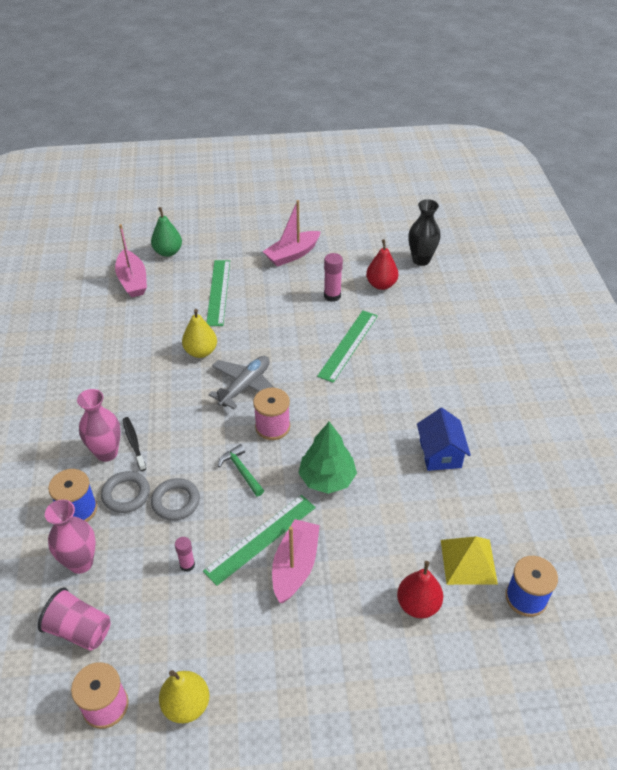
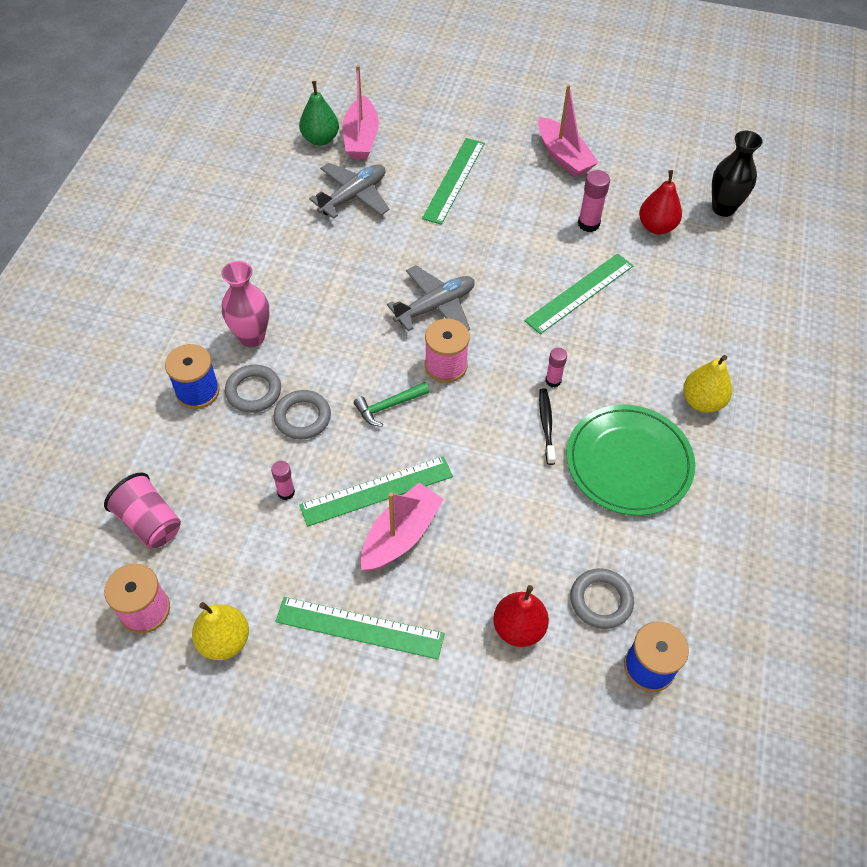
camera: 20 degrees right, 10 degrees up
pink vase [45,499,96,574] -> none
black toothbrush [123,417,146,471] -> black toothbrush moved to [539,388,556,465]
green pear [151,207,182,257] -> green pear moved to [299,81,339,146]
yellow pear [182,309,217,358] -> yellow pear moved to [683,355,732,413]
green hammer [218,444,264,497] -> green hammer turned 105 degrees counterclockwise [354,382,429,427]
pink boat [263,200,321,267] -> pink boat turned 105 degrees counterclockwise [538,84,599,177]
green tree [299,422,357,494] -> none
blue house [417,408,471,471] -> green plate [567,405,695,516]
yellow pyramid [441,536,498,585] -> grey ring [570,568,634,629]
none -> green ruler [275,597,445,660]
none -> grey plane [309,163,390,219]
none -> pink glue stick [546,348,567,387]

